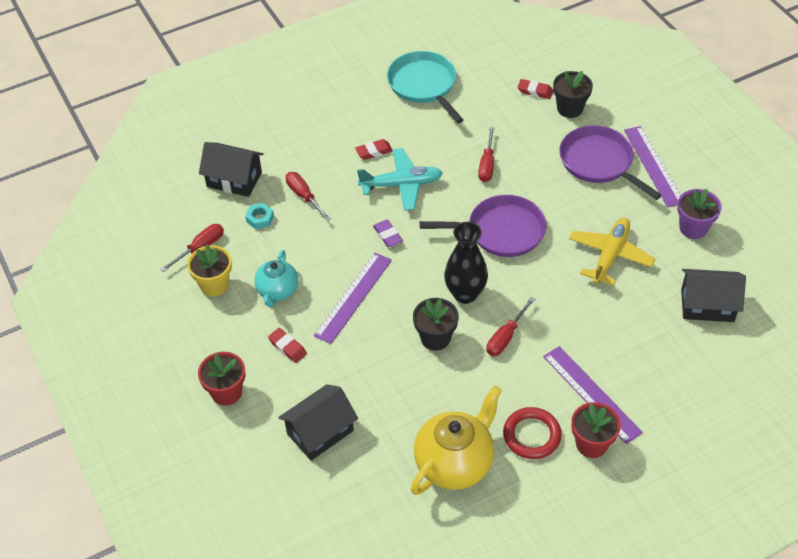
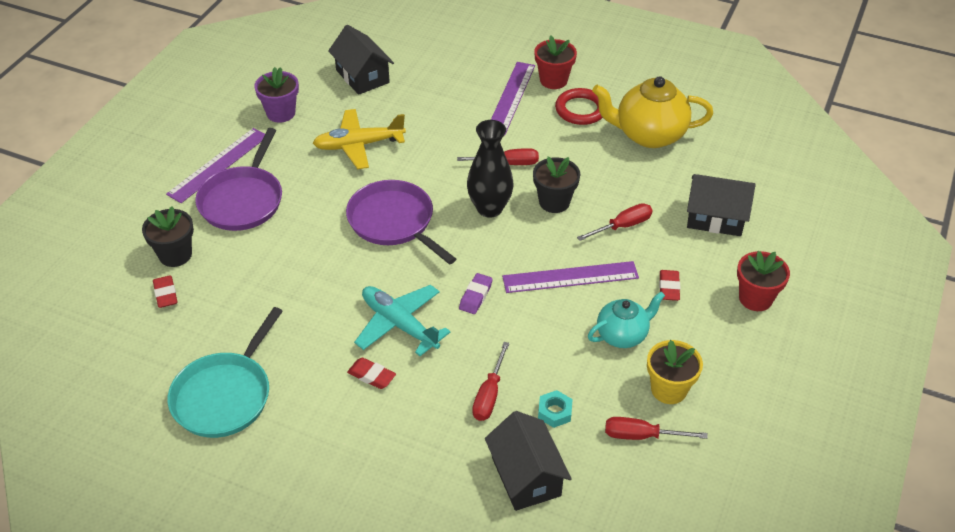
camera: 130 degrees left, 5 degrees down
red screwdriver [478,127,494,182] -> red screwdriver moved to [577,203,653,241]

